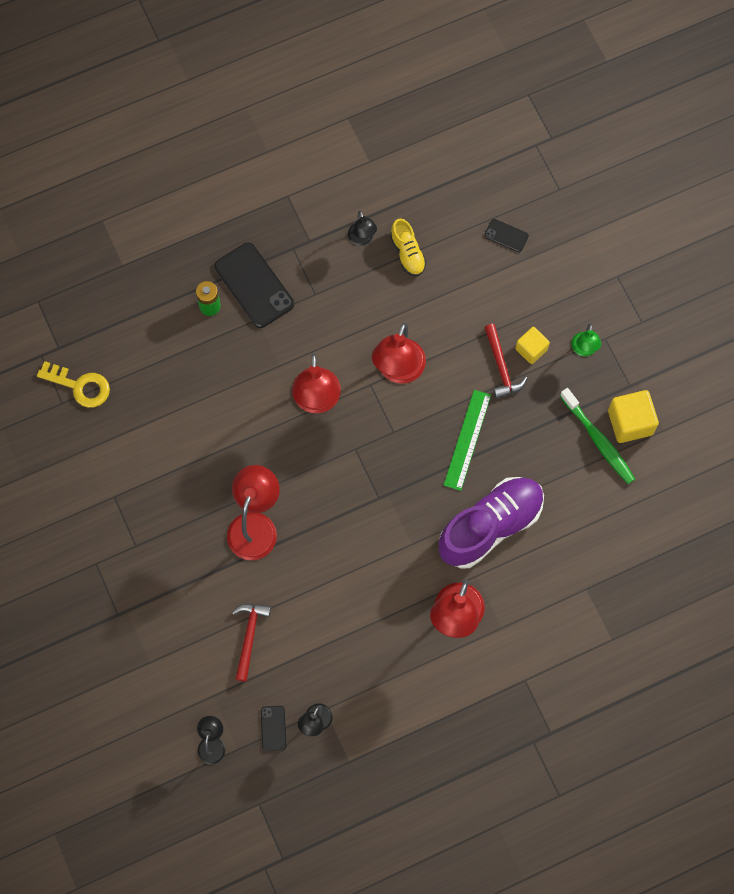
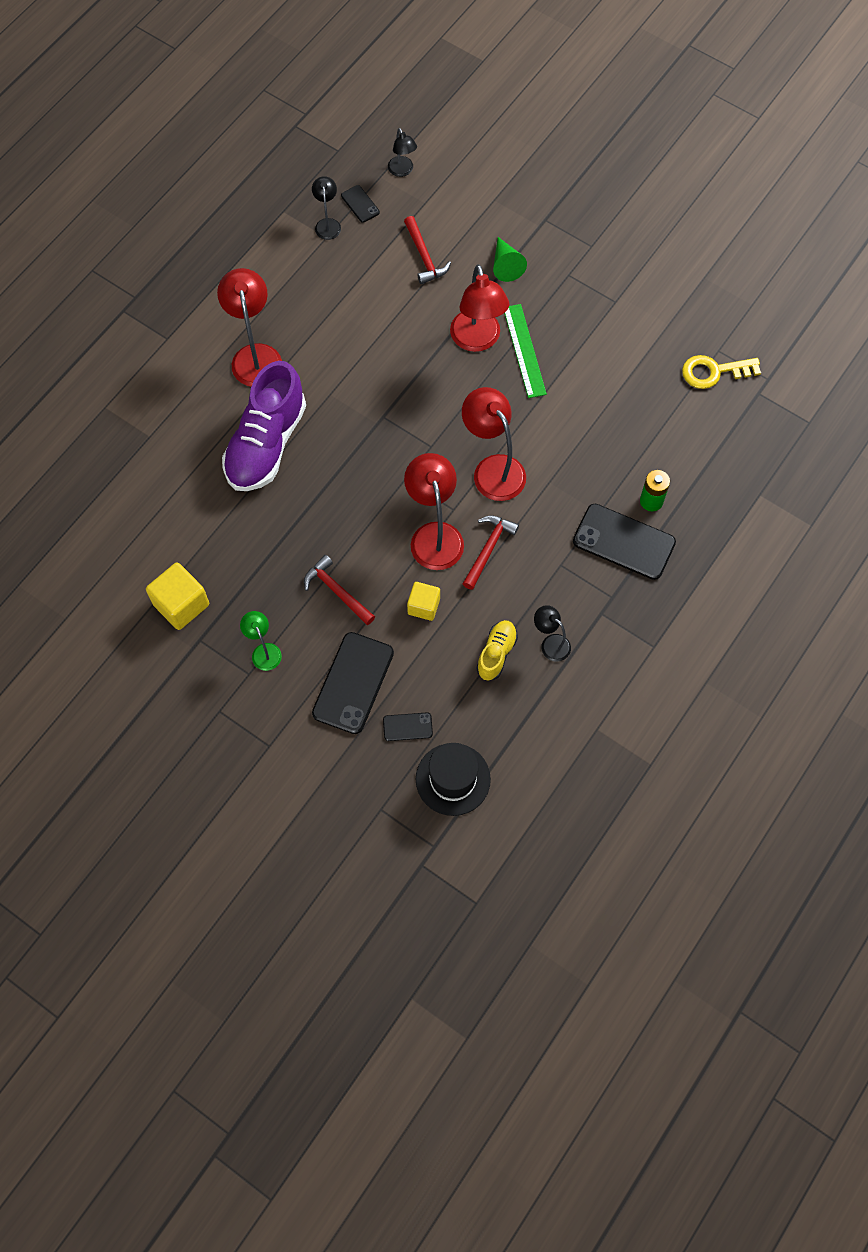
camera: 150 degrees right, 5 degrees down
yellow shoe [390,218,427,276] -> yellow shoe turned 75 degrees clockwise [476,620,518,681]
green ruler [444,390,491,491] -> green ruler moved to [504,304,547,398]
yellow cube [515,327,550,364] -> yellow cube moved to [407,582,440,621]
green toothbrush [560,388,635,484] -> none
none -> black phone [312,632,394,734]
none -> black hat [416,743,491,816]
none -> red hammer [462,515,519,590]
none -> green cone [493,237,527,282]

